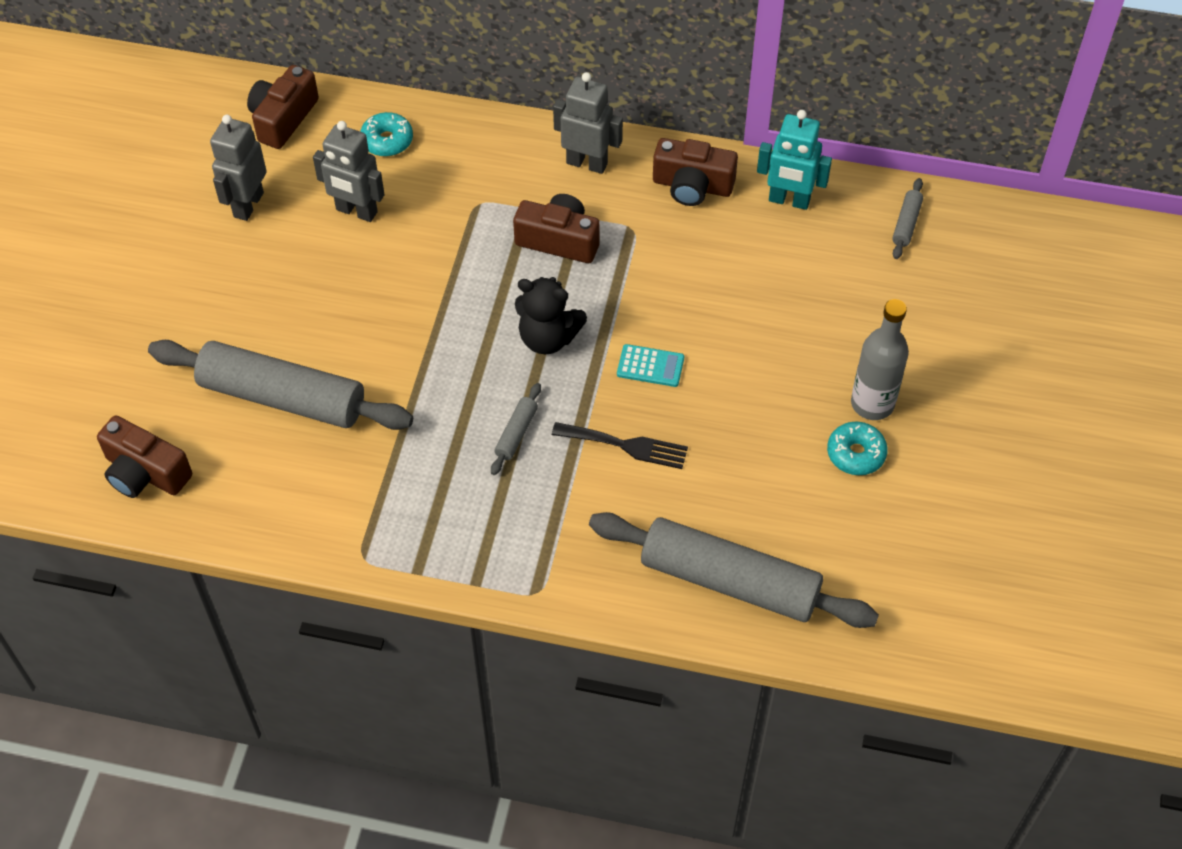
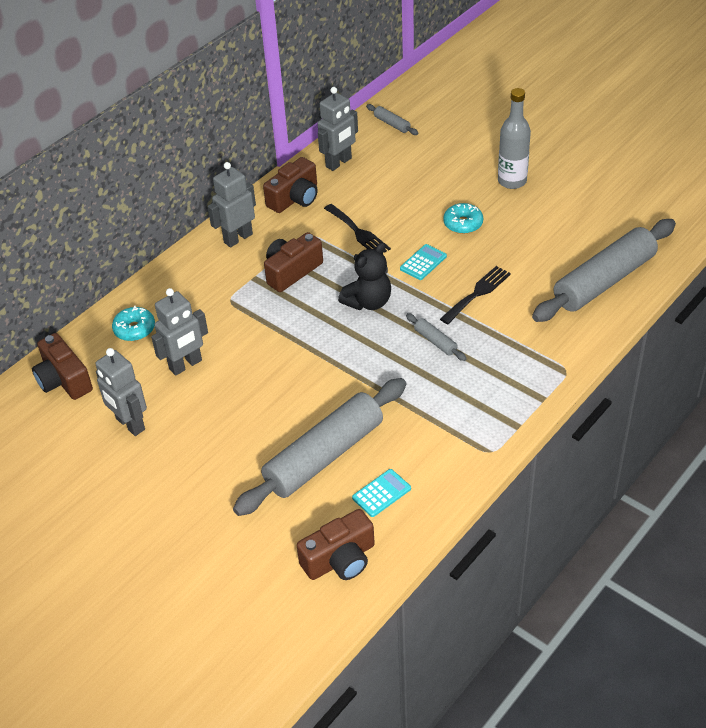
camera: 60 degrees left, 10 degrees down
turquoise robot [757,110,832,210] -> grey robot [317,87,358,171]
turquoise donut [827,422,888,475] -> turquoise donut moved to [443,203,483,234]
none -> black fork [324,204,391,254]
none -> turquoise calculator [352,469,411,517]

